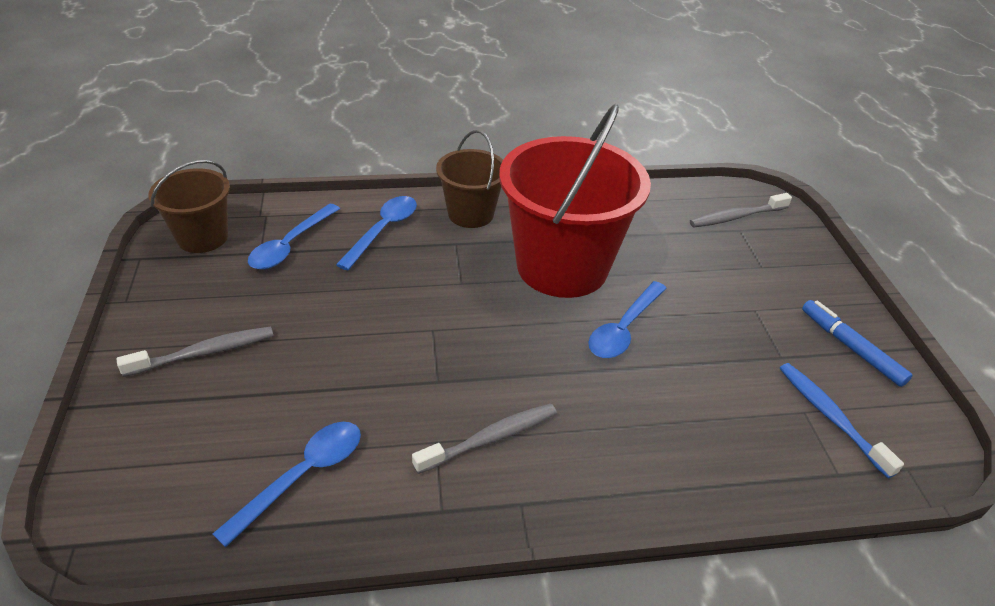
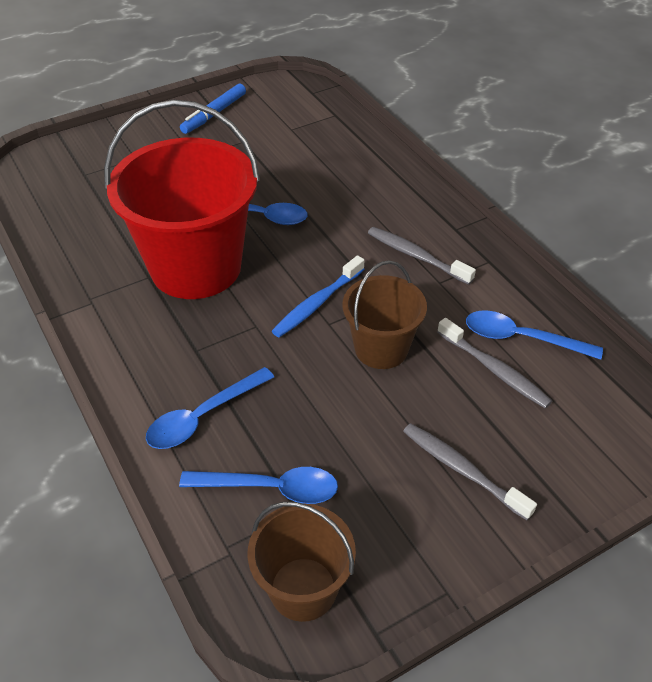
camera: 110 degrees left, 5 degrees up
blue spoon [336,196,417,270] -> blue spoon turned 45 degrees counterclockwise [146,367,274,449]
brown bucket [436,130,503,228] -> brown bucket moved to [342,260,427,369]
grey toothbrush [690,193,792,227] -> grey toothbrush moved to [437,318,552,408]
blue toothbrush [780,363,904,478] -> blue toothbrush moved to [272,255,364,337]

